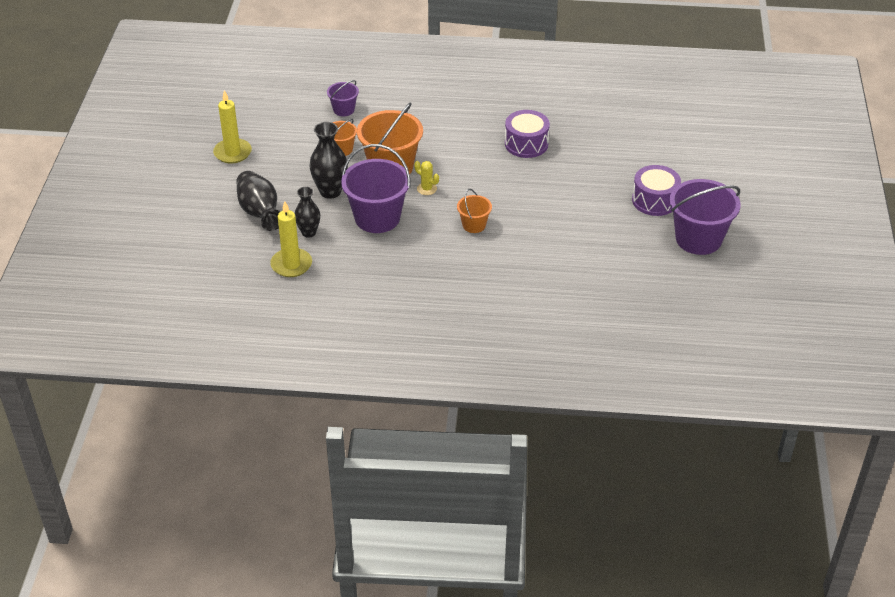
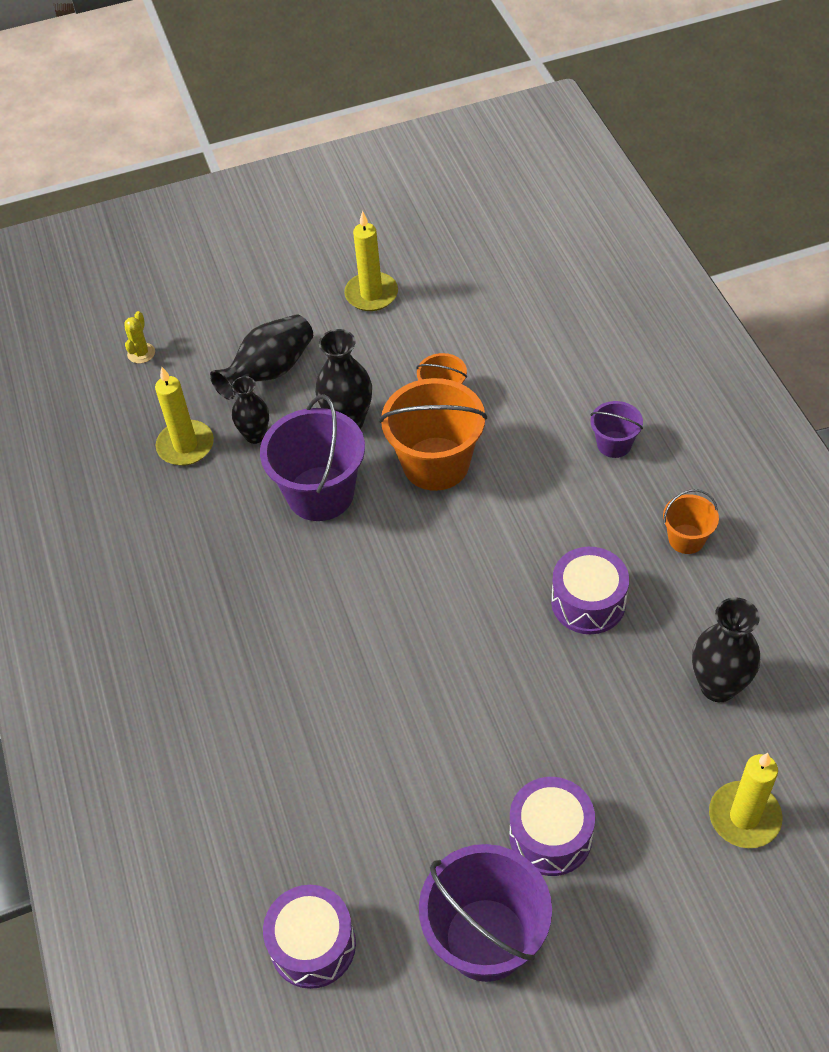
camera: 70 degrees right, 10 degrees up
purple bucket [327,80,359,116] -> purple bucket moved to [591,401,643,458]
yellow cactus [414,161,439,195] -> yellow cactus moved to [124,311,155,364]
orange bucket [457,189,492,233] -> orange bucket moved to [663,489,719,554]
none -> purple drum [263,885,356,989]
none -> black vase [692,597,760,702]
none -> yellow candle [709,753,782,848]

